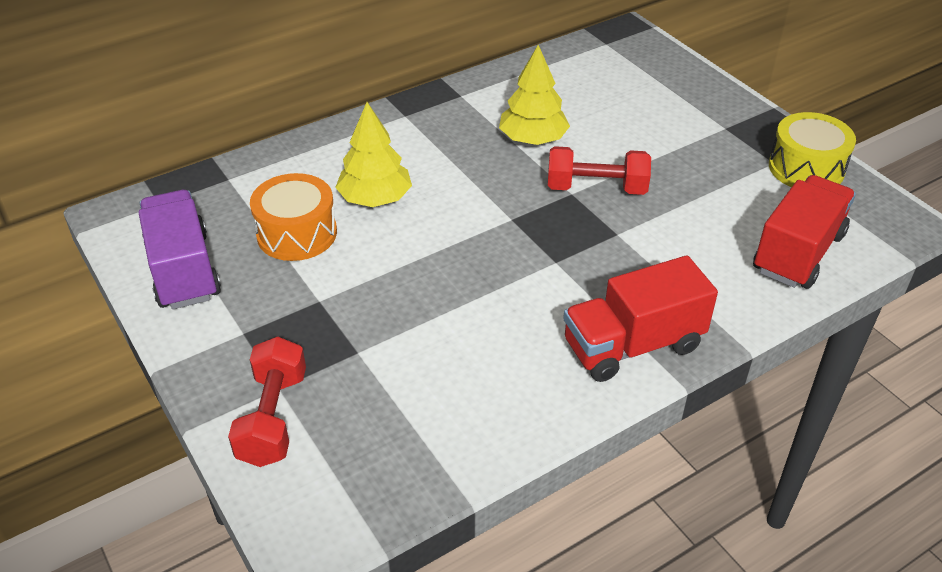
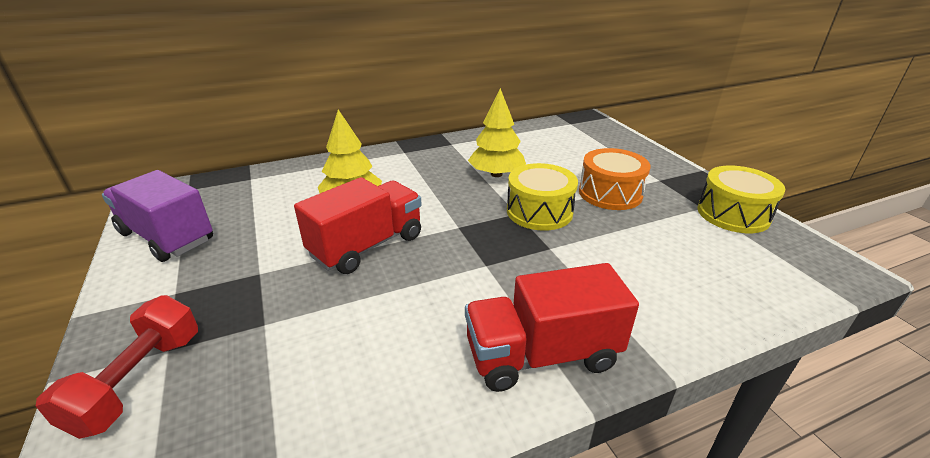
camera: 10 degrees right, 10 degrees down
purple truck [139,190,221,309] -> purple truck turned 45 degrees counterclockwise [102,170,213,262]
orange drum [250,173,337,261] -> orange drum moved to [579,148,651,210]
red dumbbell [548,146,651,195] -> yellow drum [507,163,578,231]
red truck [753,175,856,289] -> red truck moved to [294,177,422,274]

